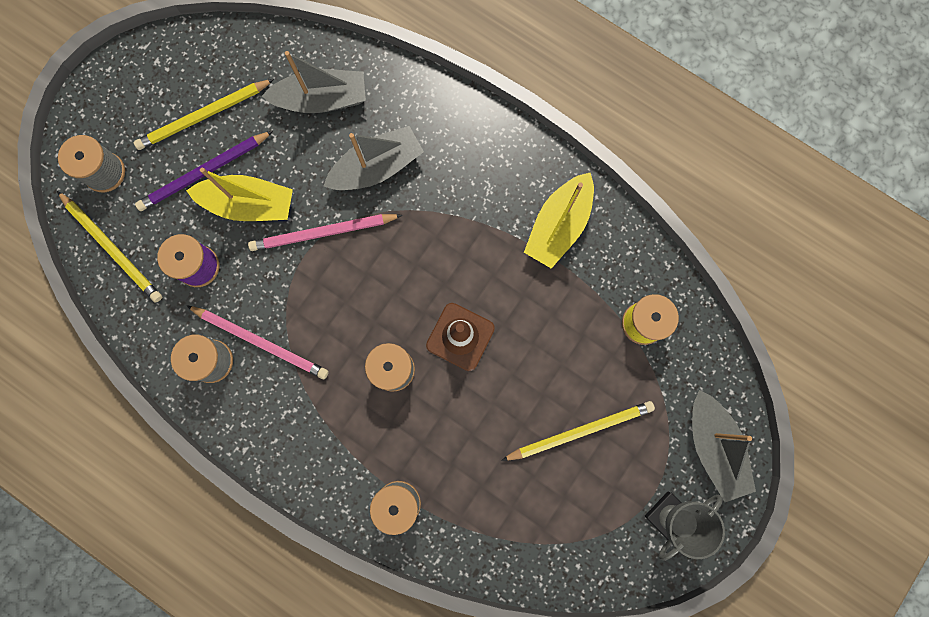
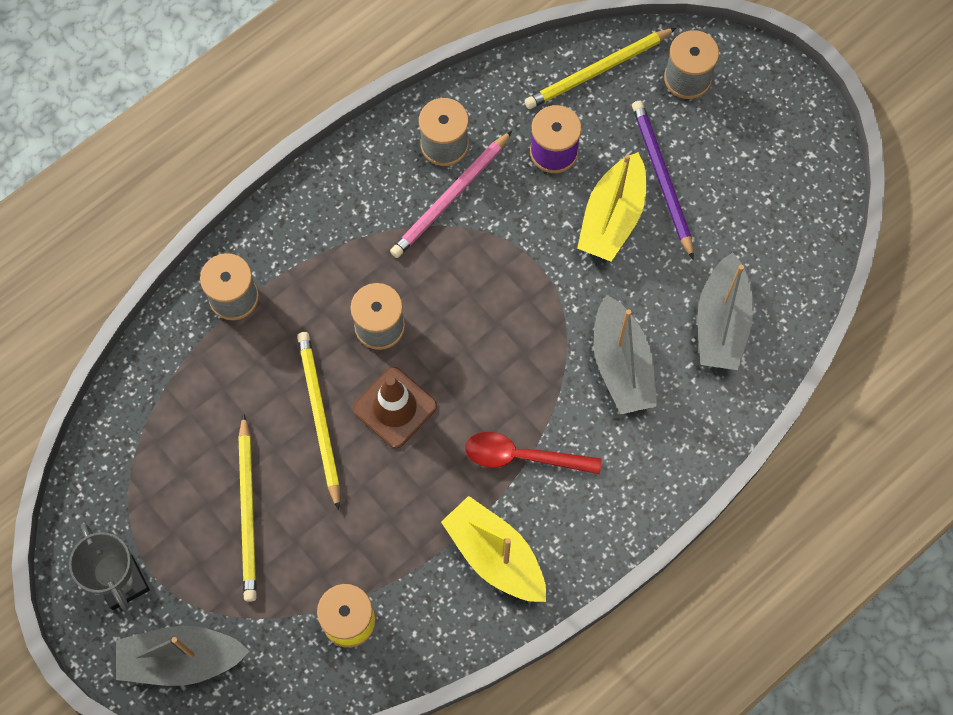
camera: 105 degrees right, 10 degrees down
yellow pencil [134,79,274,150] -> yellow pencil moved to [297,332,340,510]
pink pencil [248,214,403,251] -> none
none -> red spoon [465,432,602,474]

